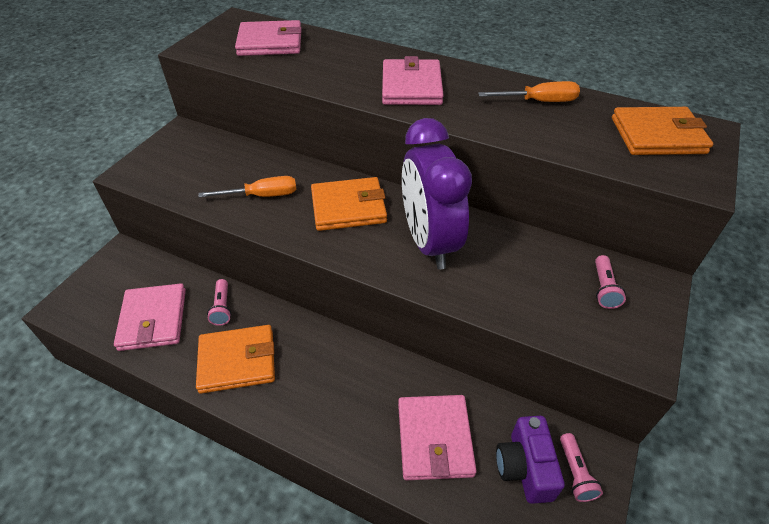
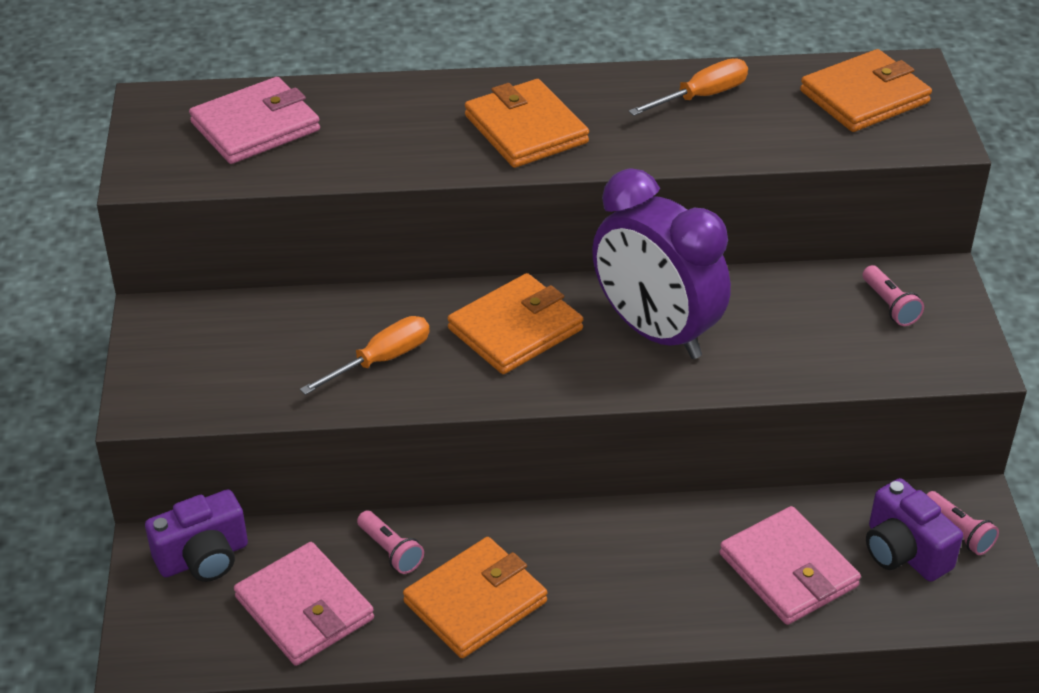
camera: 30 degrees left, 5 degrees down
pink wallet [382,56,444,105] -> orange wallet [465,79,589,168]
none -> purple camera [145,489,248,582]

